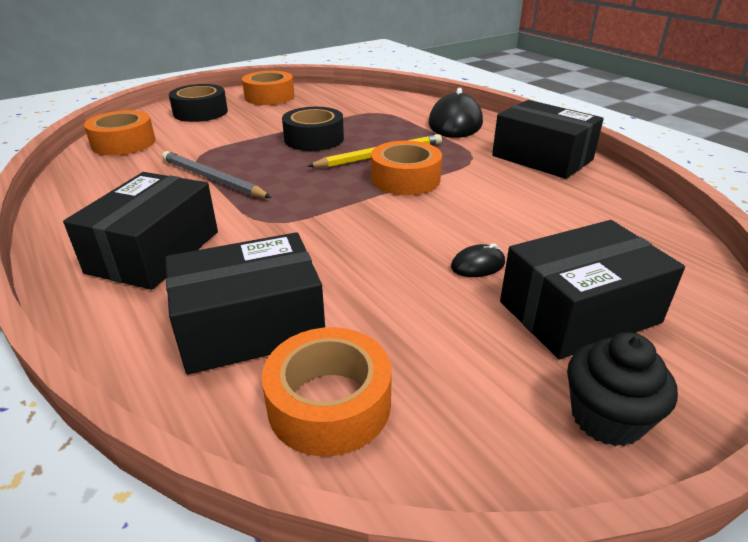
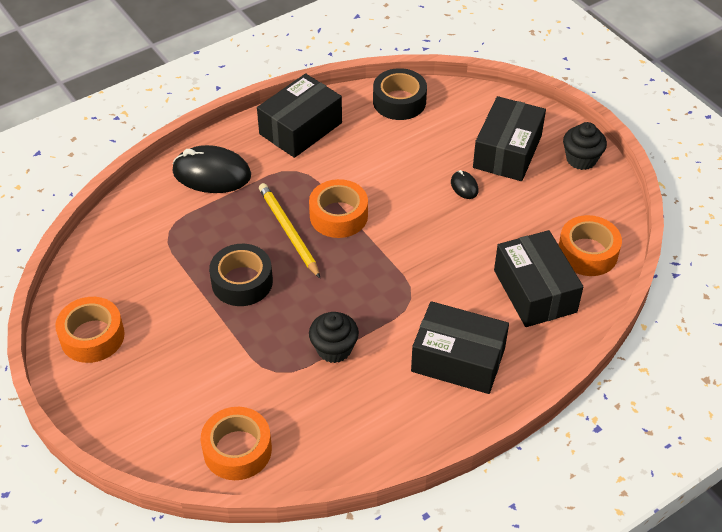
camera: 90 degrees left, 15 degrees up
grey pencil [162,151,272,198] -> black cupcake [309,312,359,363]
black tape [169,84,228,122] -> black tape moved to [373,68,427,120]
black box [500,220,685,359] -> black box turned 45 degrees clockwise [473,96,546,181]

